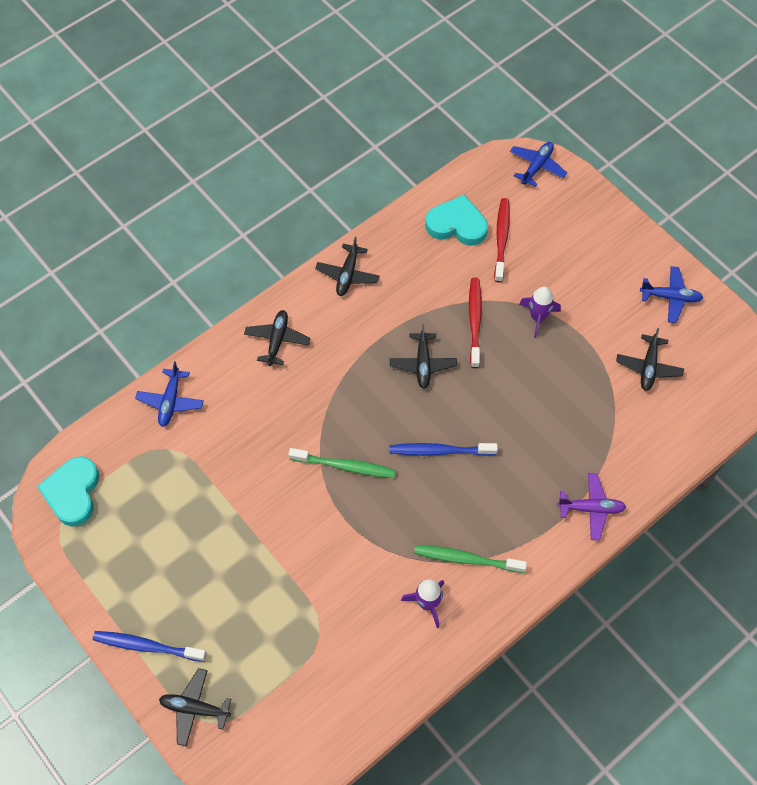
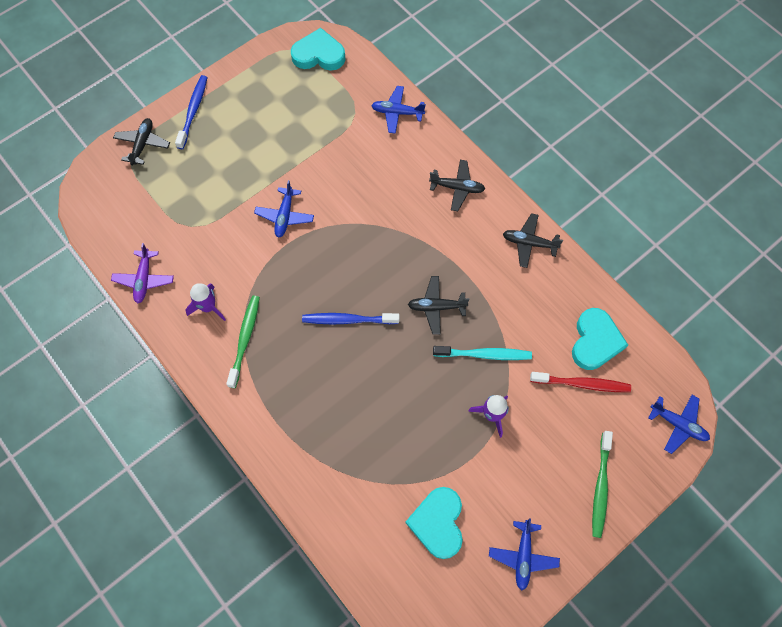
camera: 90 degrees right, 5 degrees up
green toothbrush [288,448,396,478] -> green toothbrush moved to [592,431,613,538]
blue toothbrush [390,443,498,456] -> blue toothbrush turned 90 degrees counterclockwise [302,313,399,325]
red toothbrush [469,278,482,368] -> turquoise toothbrush [433,346,532,360]
purple plane [557,473,626,540] -> purple plane moved to [111,243,174,303]
black plane [616,328,684,391] -> turquoise heart [405,487,463,559]
none -> blue plane [254,180,314,238]

